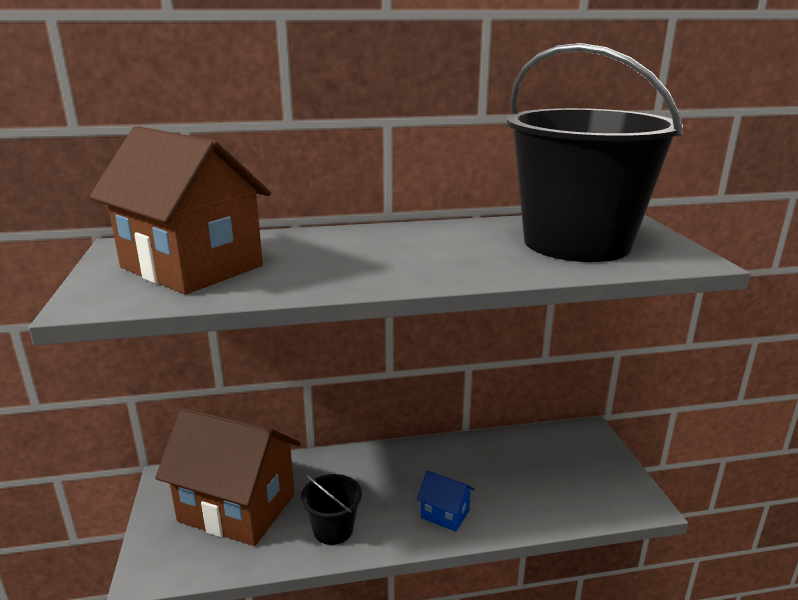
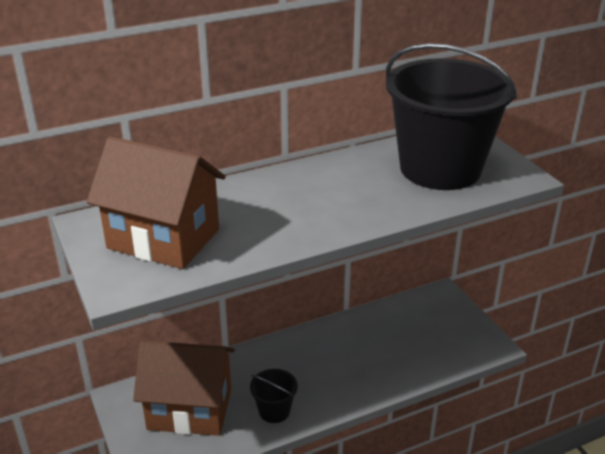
camera: 15 degrees left, 10 degrees up
blue house [417,470,474,532] -> none

